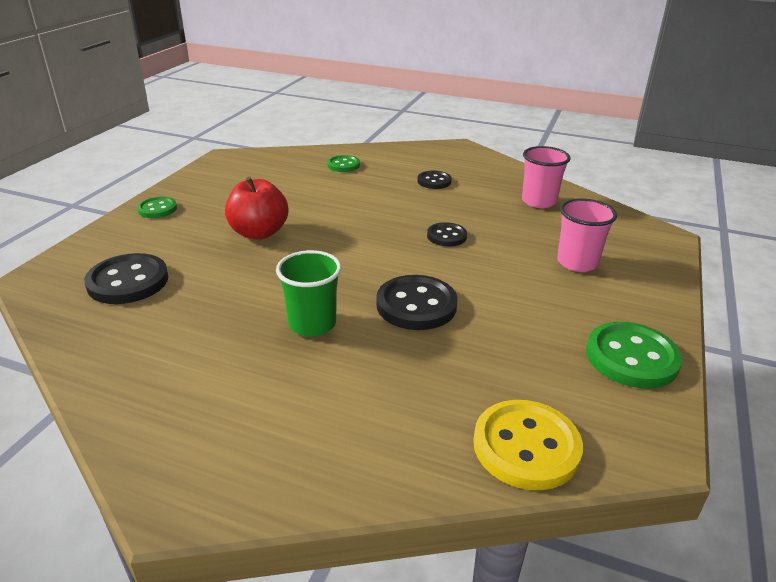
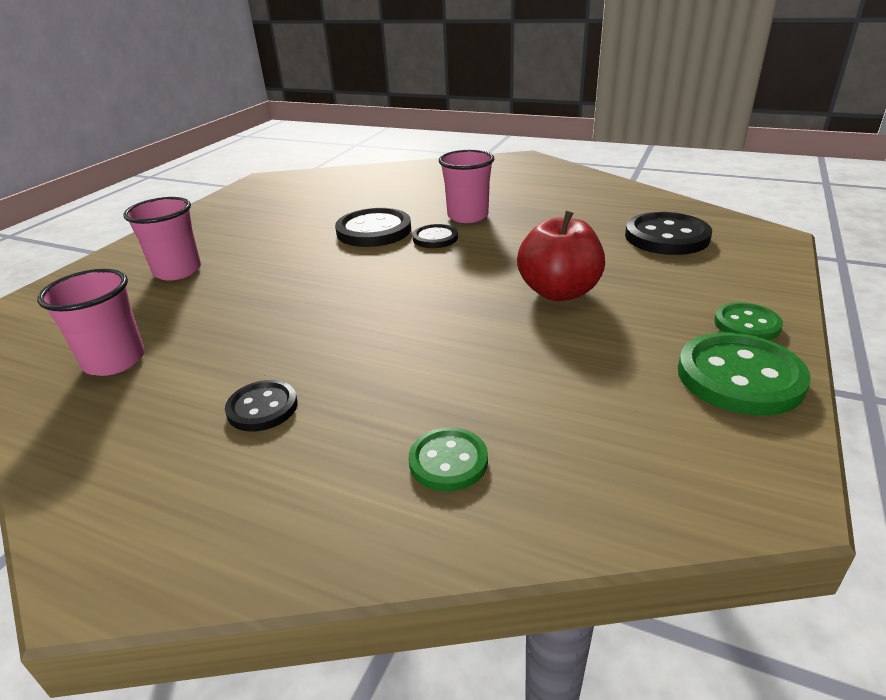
camera: 175 degrees left, 0 degrees up
green cup [276,250,342,337] -> pink cup [439,150,494,223]
black button [427,222,467,247] -> black button moved to [412,224,458,248]
yellow button [473,400,583,490] -> none
green button [586,322,683,388] -> green button moved to [678,333,811,416]

